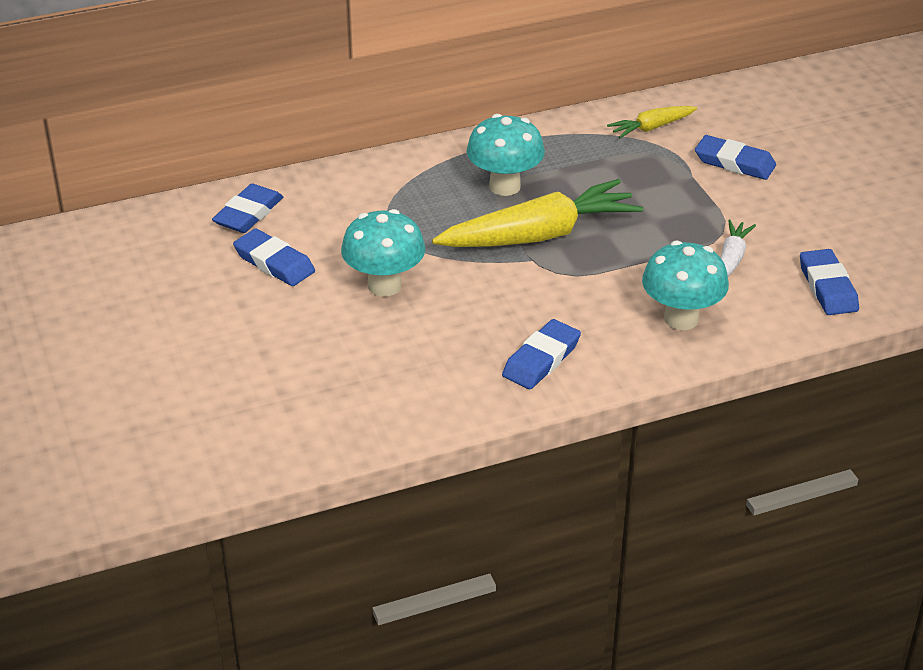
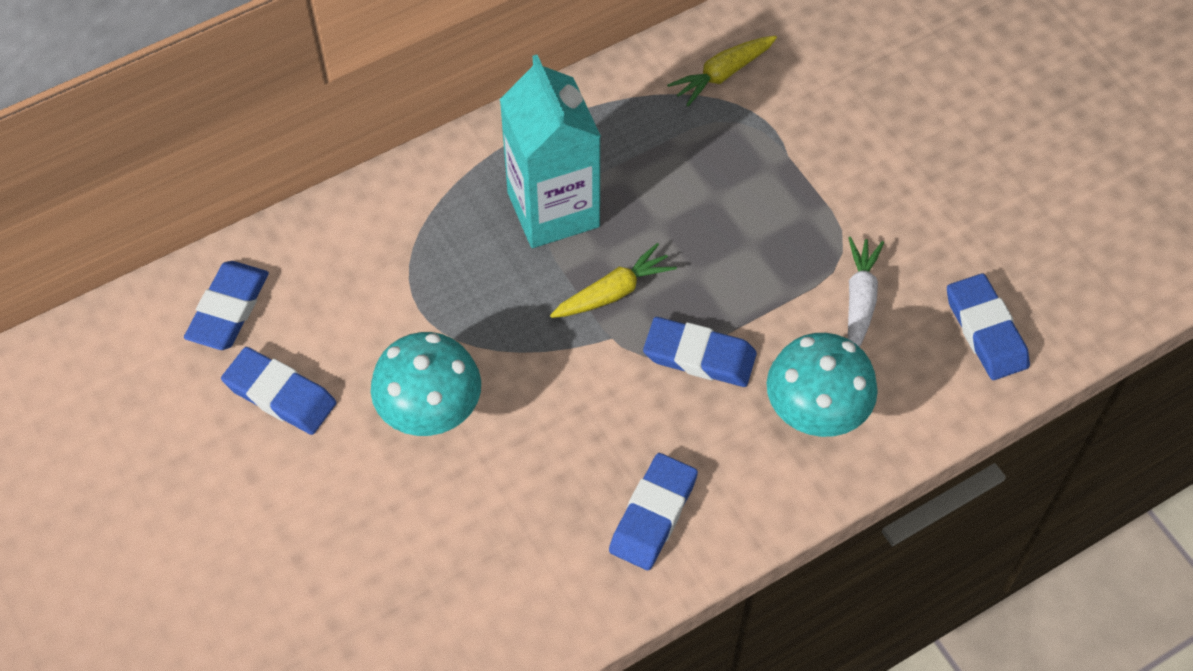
camera: 10 degrees left, 20 degrees up
yellow carrot [432,179,643,247] -> yellow carrot [550,243,677,318], size x0.49
turquoise mushroom [467,114,545,196] -> turquoise carton [499,55,601,248]
blue eraser [695,135,776,180] -> blue eraser moved to [643,317,757,387]

